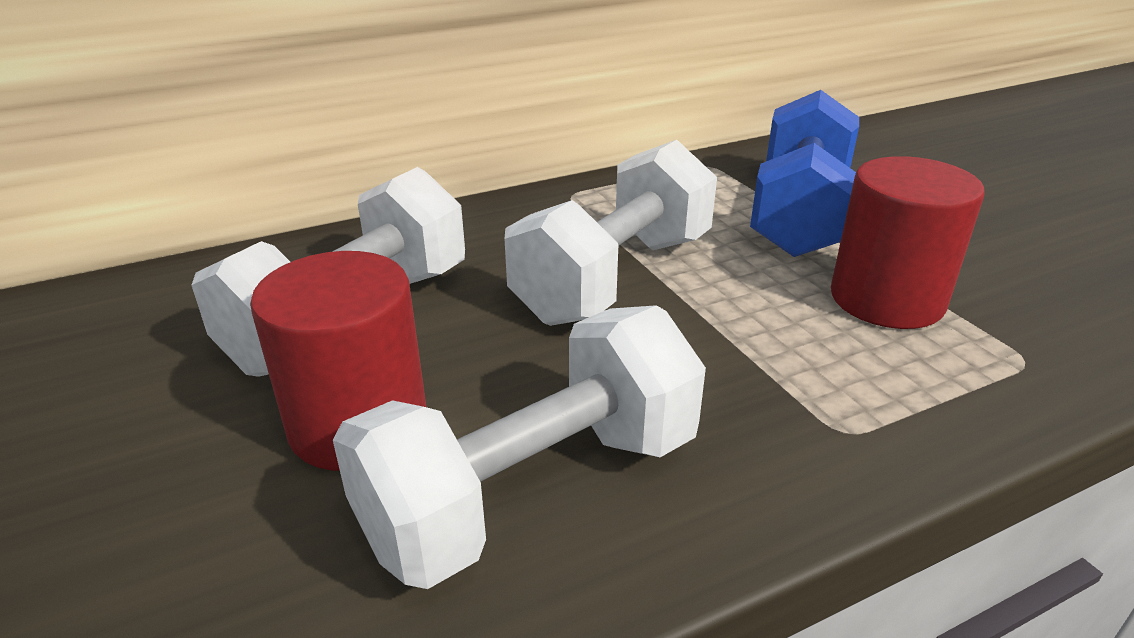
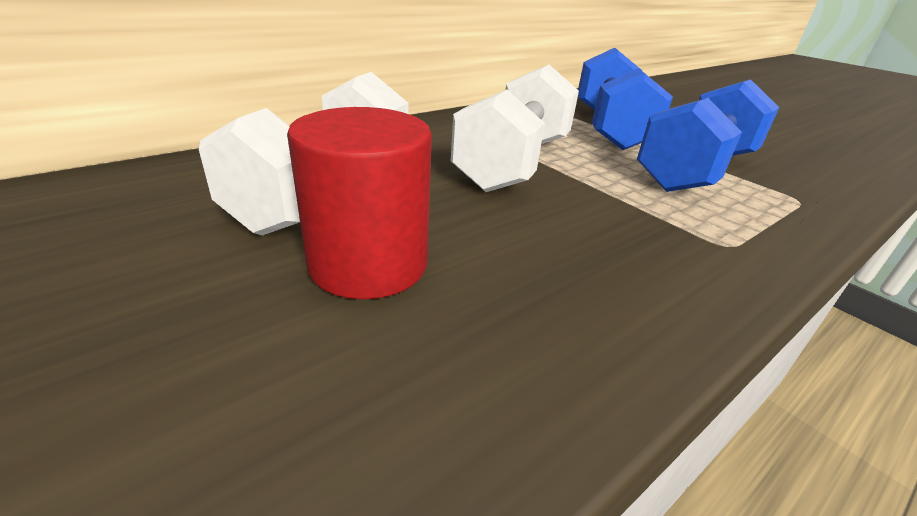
camera: 15 degrees left, 0 degrees up
white dumbbell [333,305,706,589] -> none
red cylinder [831,156,985,329] -> blue dumbbell [637,79,779,192]

